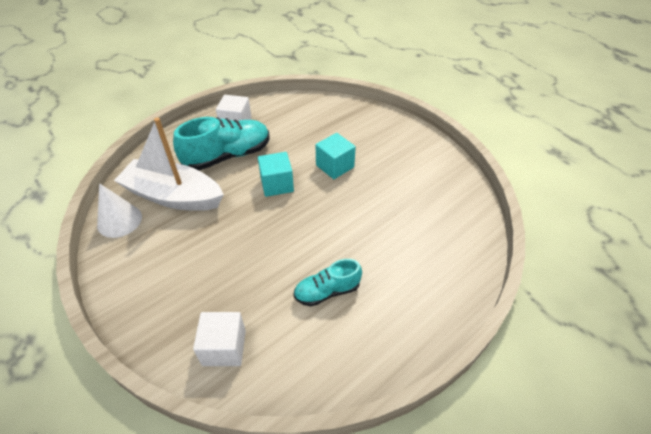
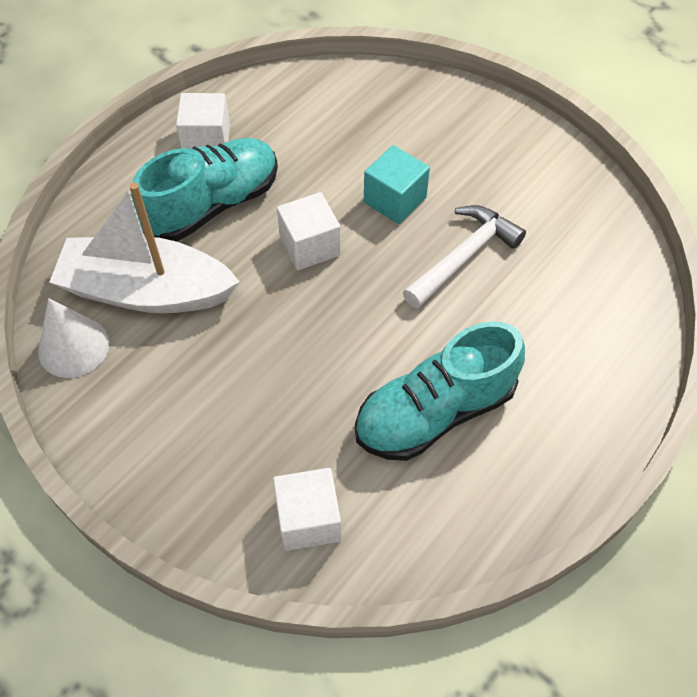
camera: 10 degrees left, 10 degrees up
turquoise cube [258,152,294,197] -> white cube [277,192,341,270]
turquoise shoe [294,259,362,307] -> turquoise shoe [355,321,525,461], size x1.73
none -> white hammer [403,205,526,309]

